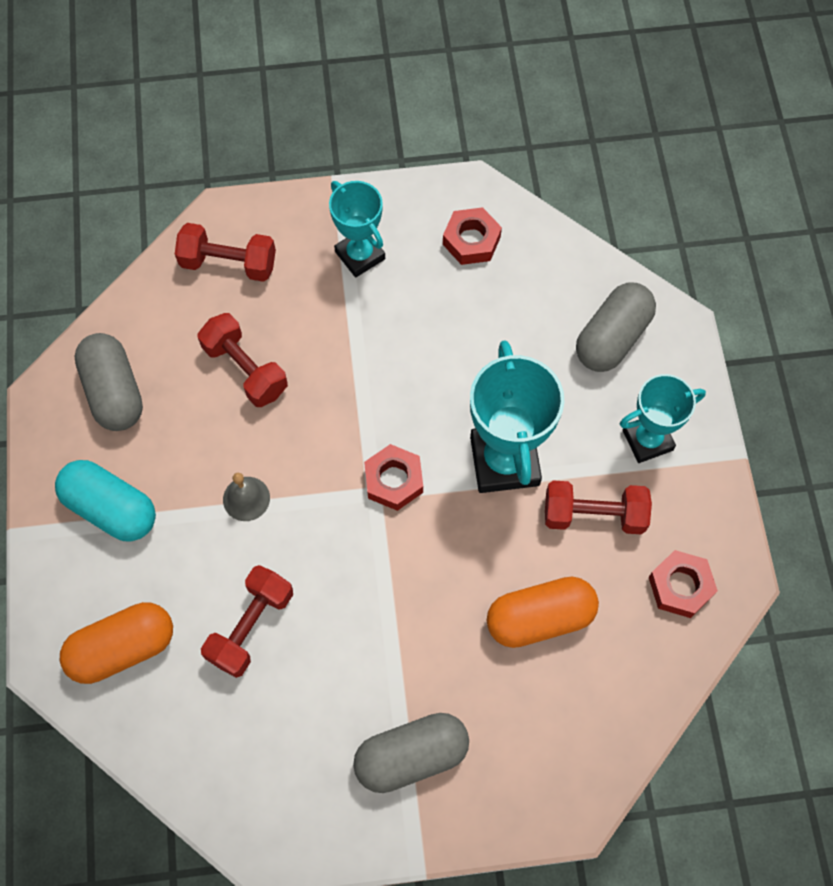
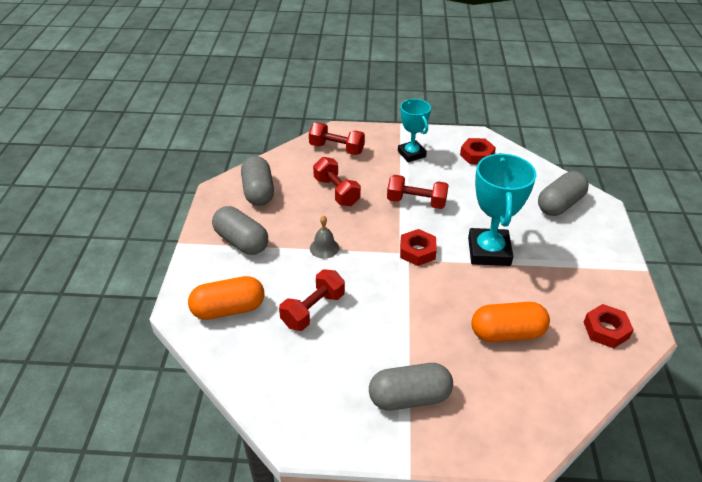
camera: 10 degrees right, 25 degrees down
turquoise capsule [55,460,156,542] -> grey capsule [212,206,268,255]
red dumbbell [545,480,652,534] -> red dumbbell moved to [387,175,449,209]
turquoise trophy [620,374,706,463] -> none

